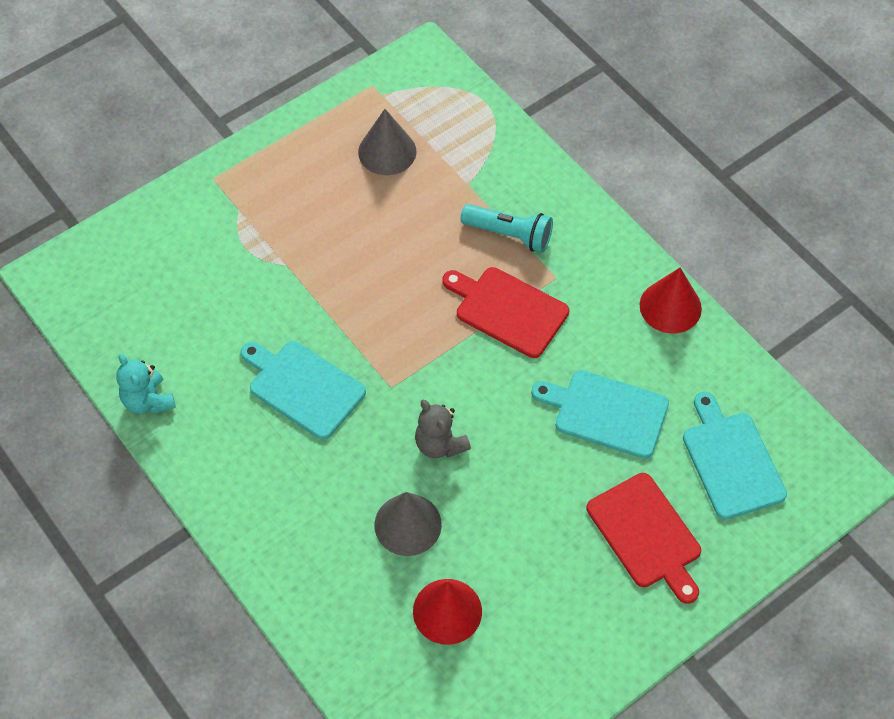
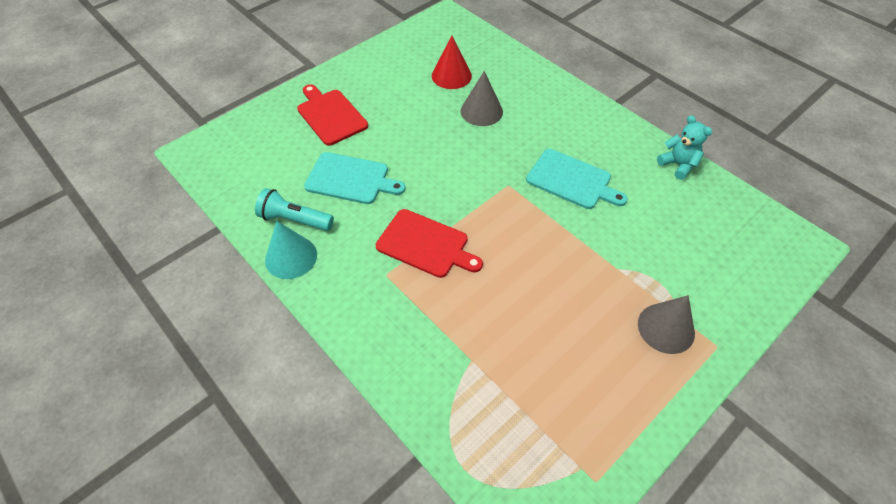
camera: 175 degrees right, 5 degrees down
grey cone [358,109,416,175] -> grey cone moved to [638,295,695,354]
grey teddy bear [415,400,471,458] -> none
turquoise flashlight [461,204,553,253] -> turquoise flashlight moved to [255,188,334,231]
red cone [640,268,702,333] -> turquoise cone [265,221,317,279]
turquoise cutting board [683,392,787,520] -> none

